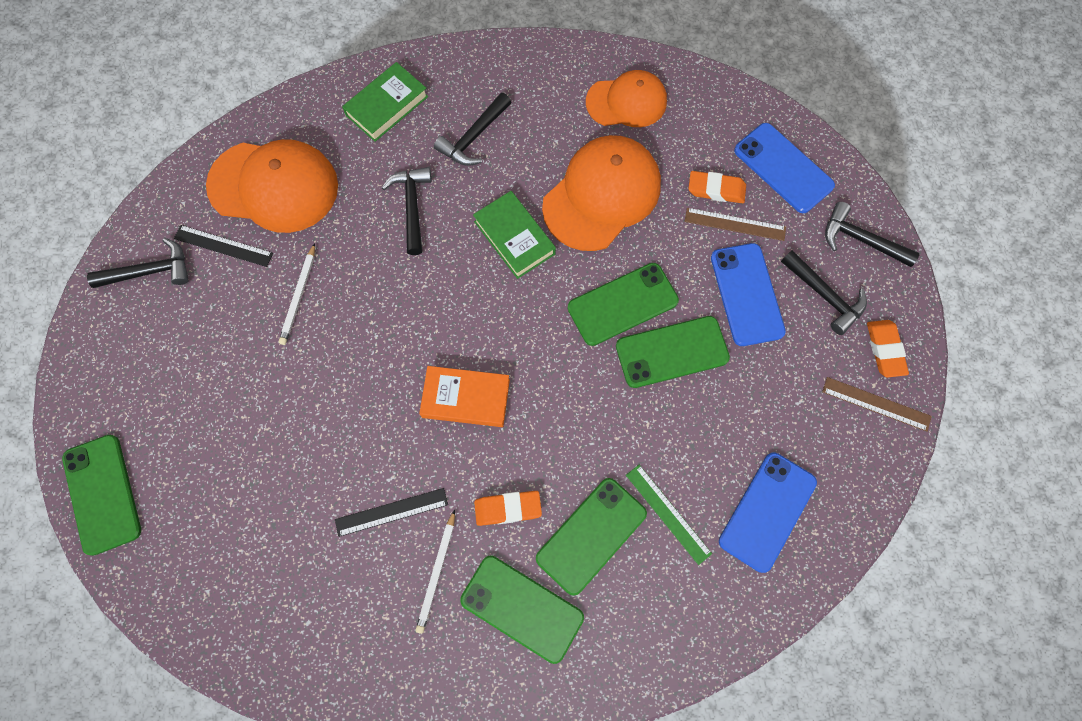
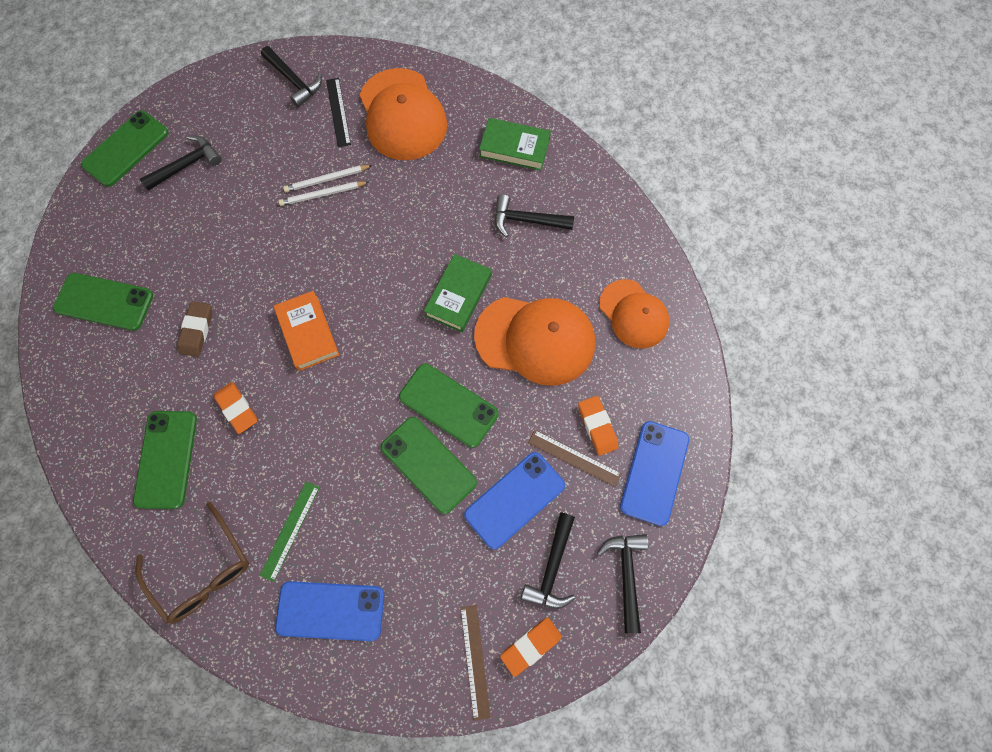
camera: 60 degrees right, 0 degrees up
black ruler [335,488,448,537] -> brown eraser [177,301,212,357]
black hammer [381,167,432,255] -> black hammer moved to [140,136,222,191]
white pencil [415,510,455,634] -> white pencil moved to [278,181,369,206]
green phone [536,478,647,596] -> green phone moved to [53,273,153,331]
brown ruler [684,208,786,241] -> brown ruler turned 45 degrees counterclockwise [528,430,622,487]
none -> brown glasses [136,502,249,624]

